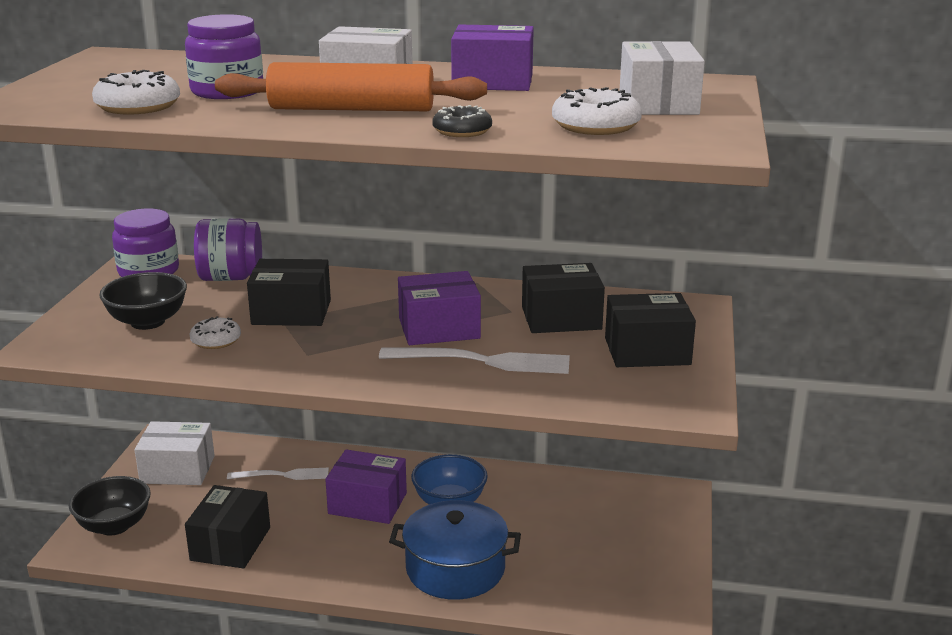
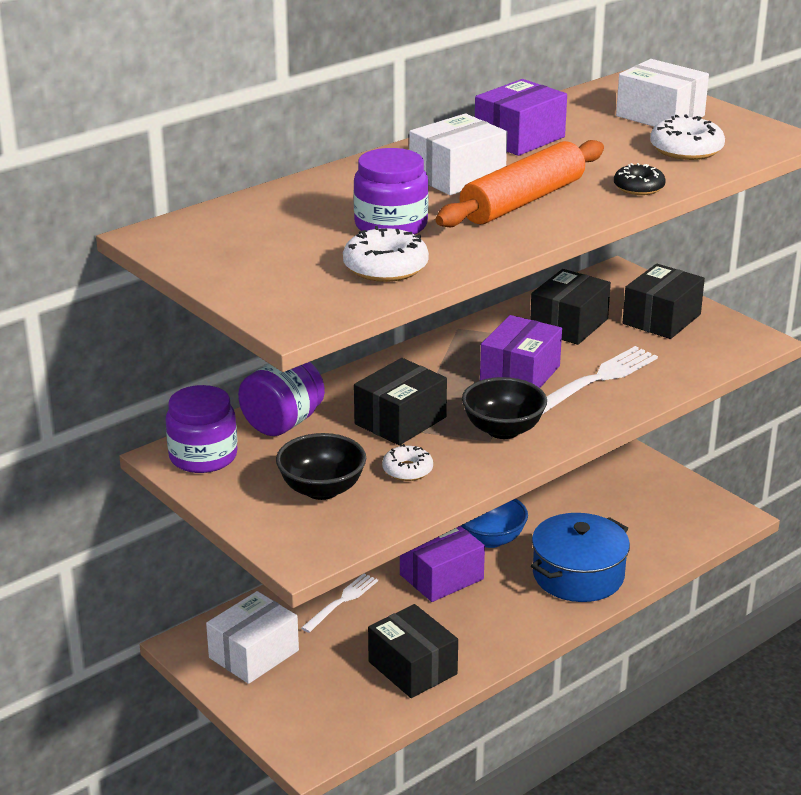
camera: 50 degrees left, 5 degrees up
black bowl [69,476,151,535] -> black bowl moved to [462,377,547,439]

